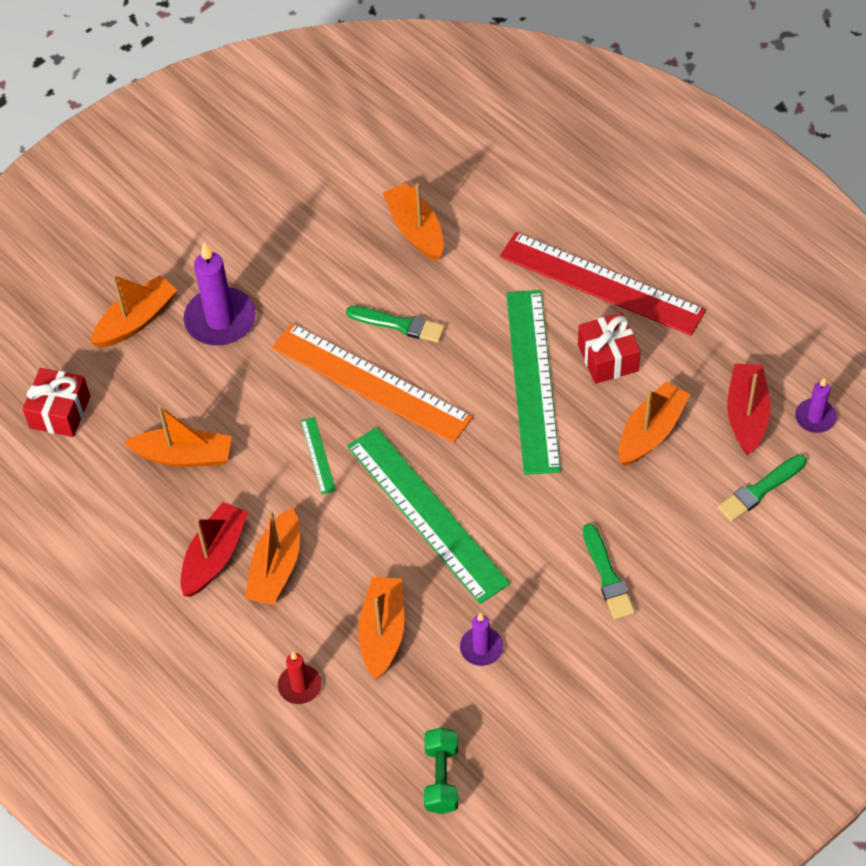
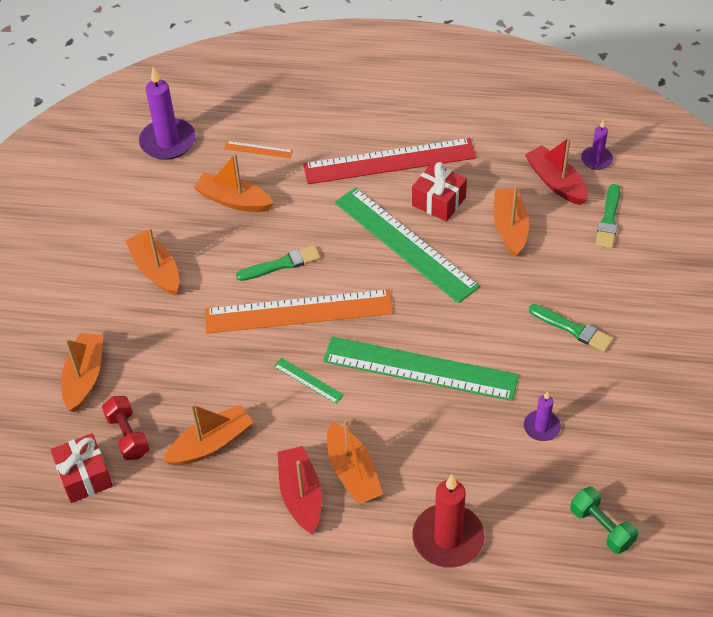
camera: 40 degrees left, 5 degrees down
purple candle [183,243,256,346] -> purple candle moved to [139,68,196,160]
red candle [278,652,322,704] -> red candle [412,475,484,568], size x1.83
orange boat [359,577,405,680] -> orange boat moved to [125,228,180,295]
none -> red dumbbell [102,396,150,460]
none -> orange ruler [224,141,293,159]

